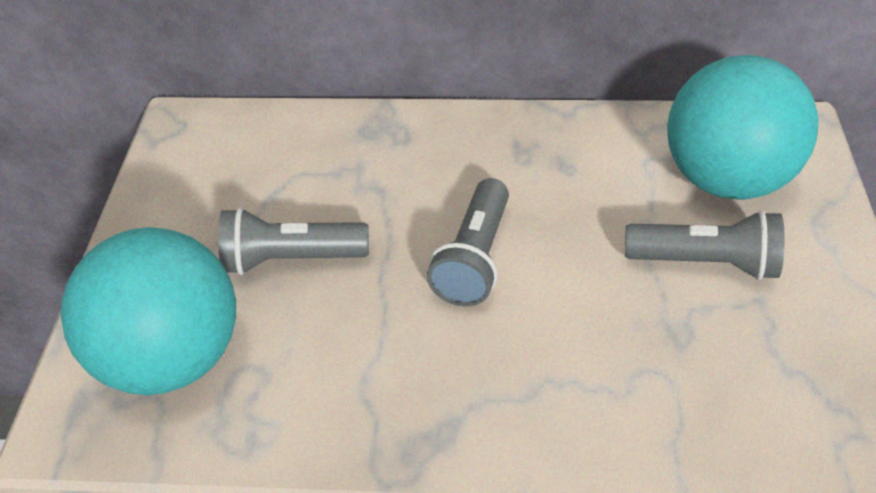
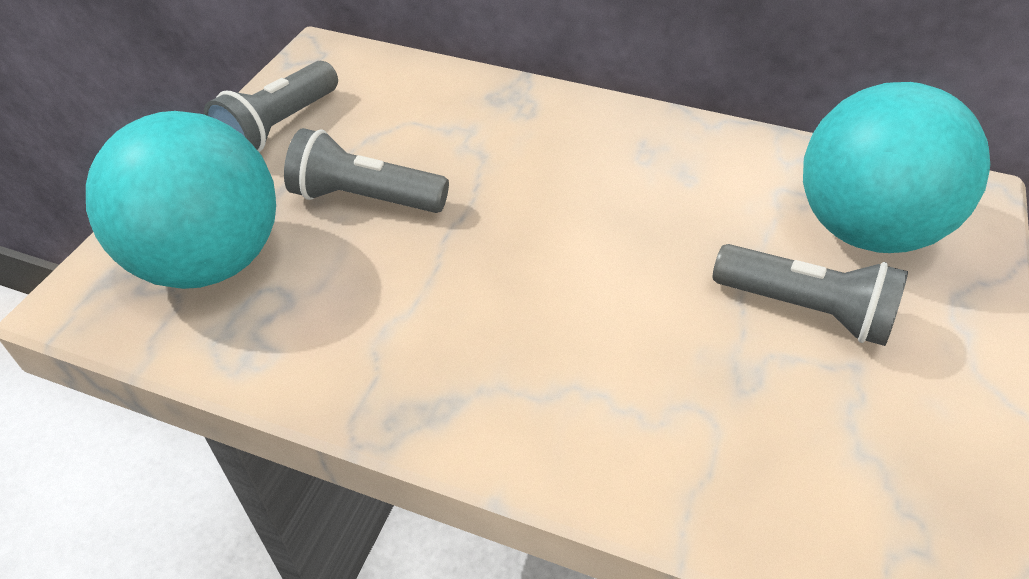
camera: 15 degrees right, 0 degrees up
grey flashlight [427,178,509,307] -> grey flashlight moved to [204,61,338,152]

